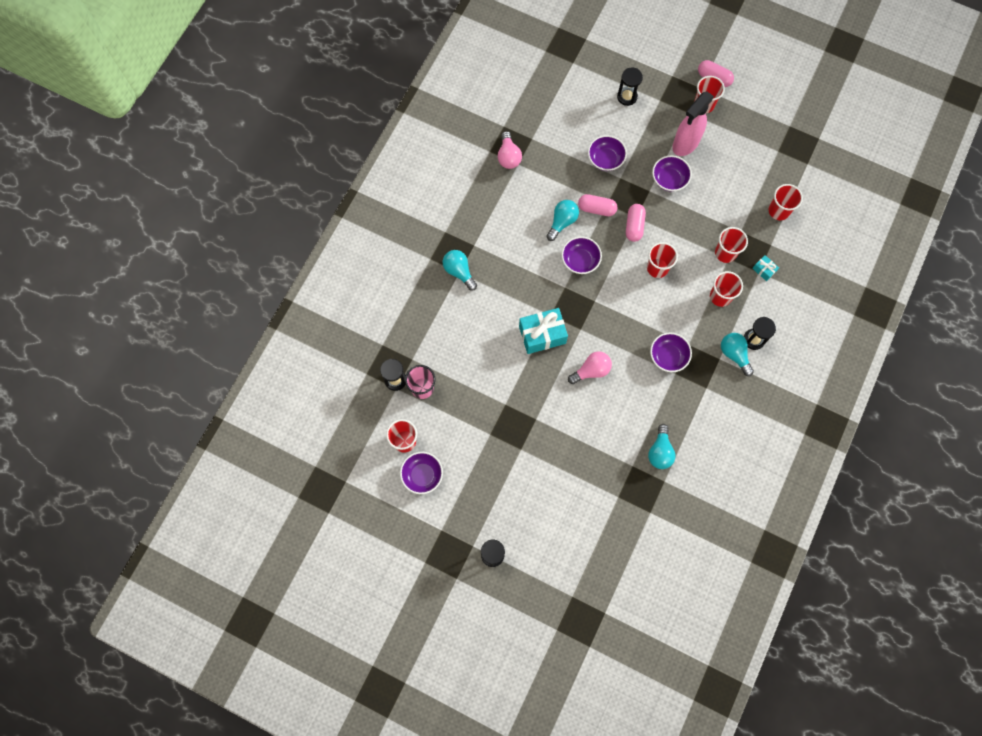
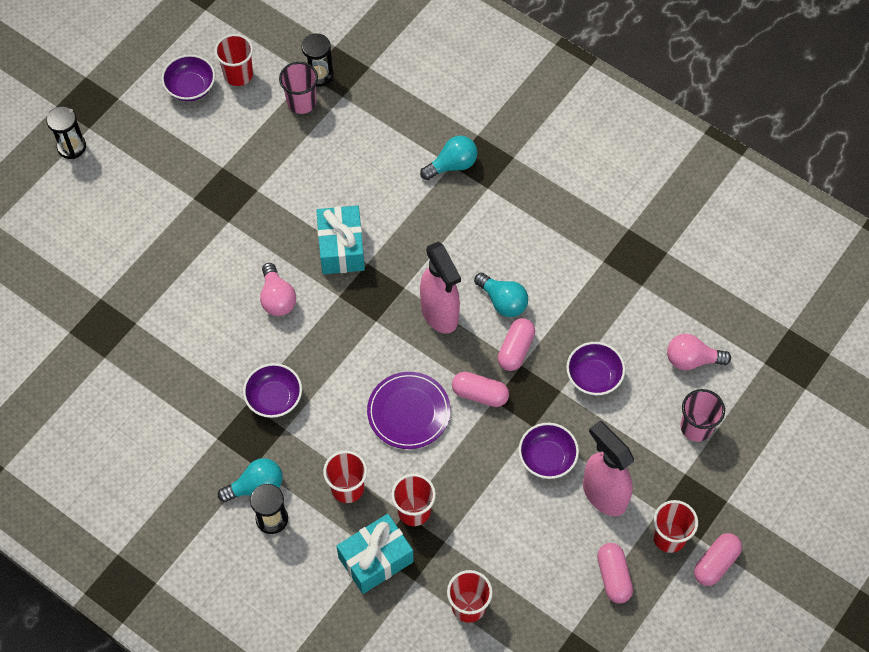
camera: 100 degrees right, 10 degrees down
pink light bulb [498,131,522,169] -> pink light bulb moved to [667,334,731,370]
purple bowl [562,237,602,274] -> pink spray bottle [420,242,461,334]
black hourglass [617,67,643,106] -> pink cup [680,389,725,442]
red cup [647,242,678,278] -> purple plate [367,372,451,449]
turquoise light bulb [648,424,676,469] -> none
turquoise gift [752,255,779,281] -> turquoise gift [337,514,414,594], size x2.09
none -> pink capsule [597,543,633,603]

